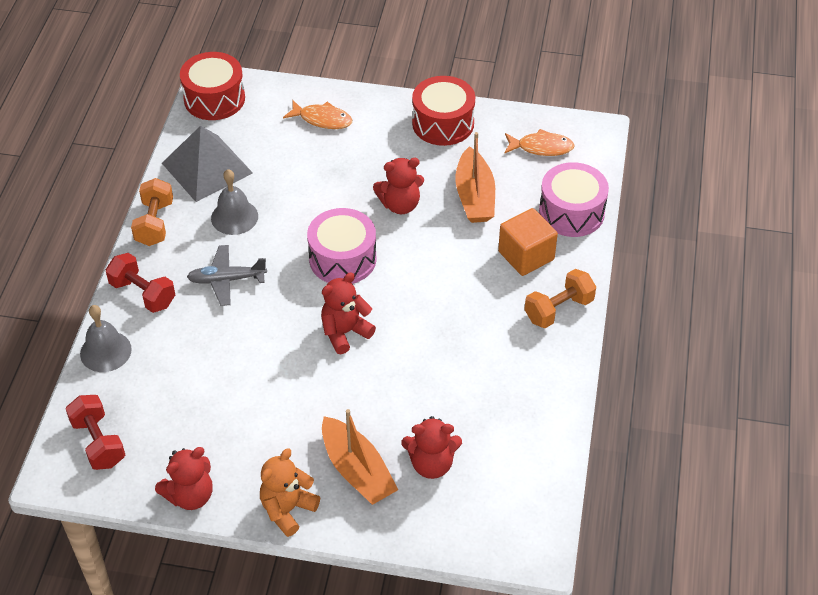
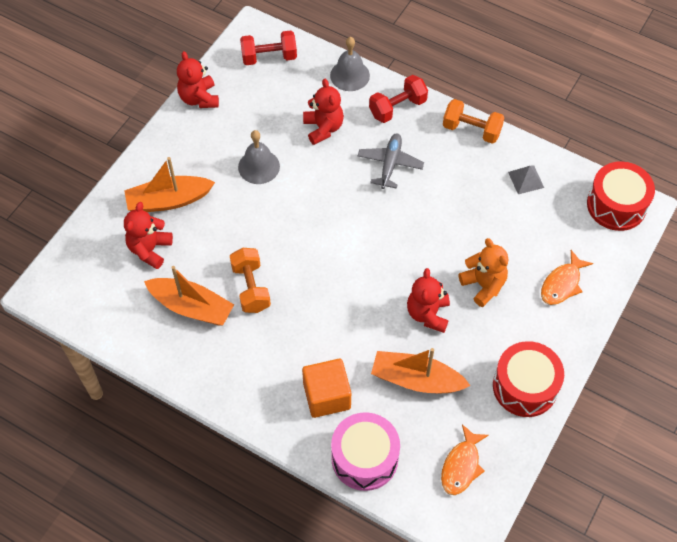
camera: 110 degrees right, 10 degrees up
grey pyramid [162,126,253,202] -> grey pyramid [508,165,544,194], size x0.46
grey bell [211,169,258,235] -> grey bell moved to [238,130,280,184]
orange teddy bear [260,448,320,537] -> orange teddy bear moved to [459,238,508,307]
pink drum [307,208,377,284] -> none
red teddy bear [321,272,376,354] -> red teddy bear moved to [303,79,344,145]
orange dumbbell [524,269,596,328] -> orange dumbbell moved to [230,248,271,313]
none -> orange boat [144,266,234,325]

